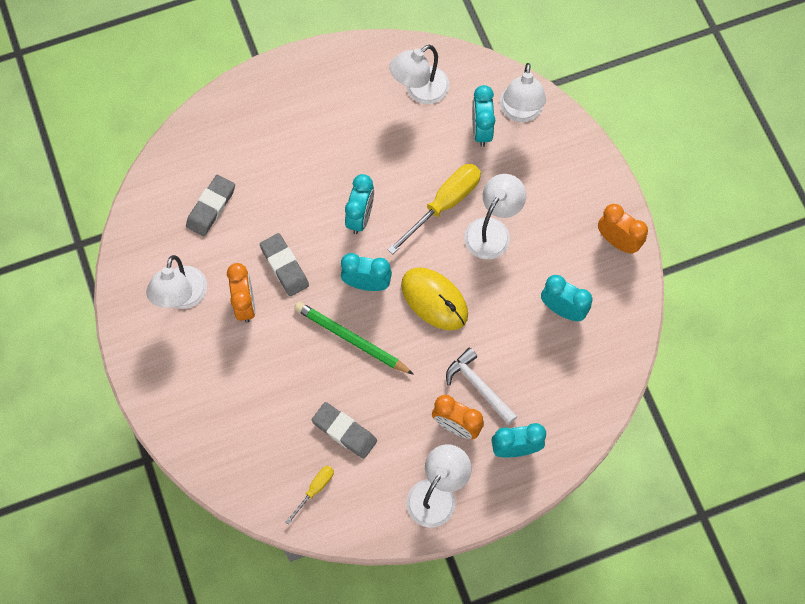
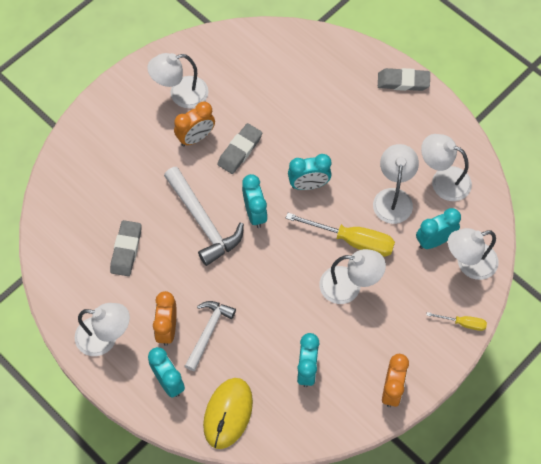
camera: 65 degrees right, 5 degrees down
grey eraser [186,175,235,236] -> grey eraser moved to [378,68,430,91]
yellow screwdriver [286,466,334,525] -> yellow screwdriver moved to [426,312,487,331]
green pencil [294,301,414,375] -> white hammer [164,166,244,266]
yellow mouse [401,267,468,330] -> yellow mouse moved to [203,378,253,449]
none -> white lamp [373,144,419,224]

